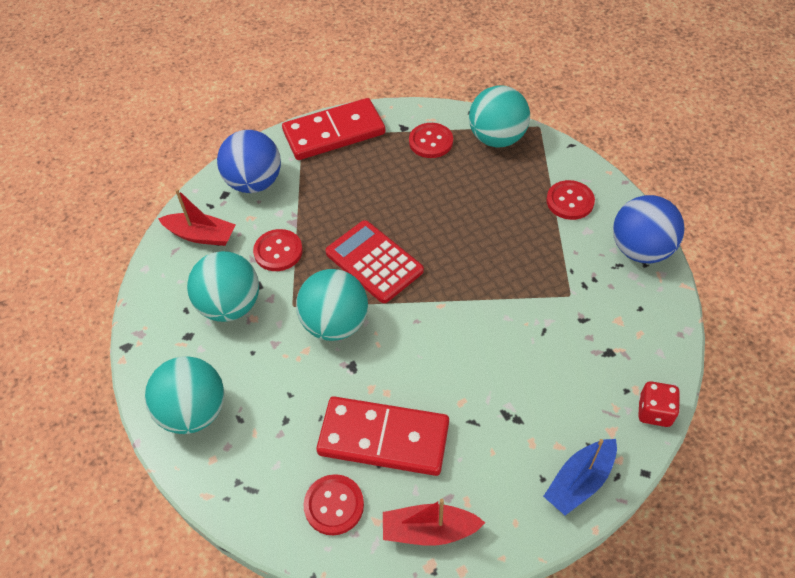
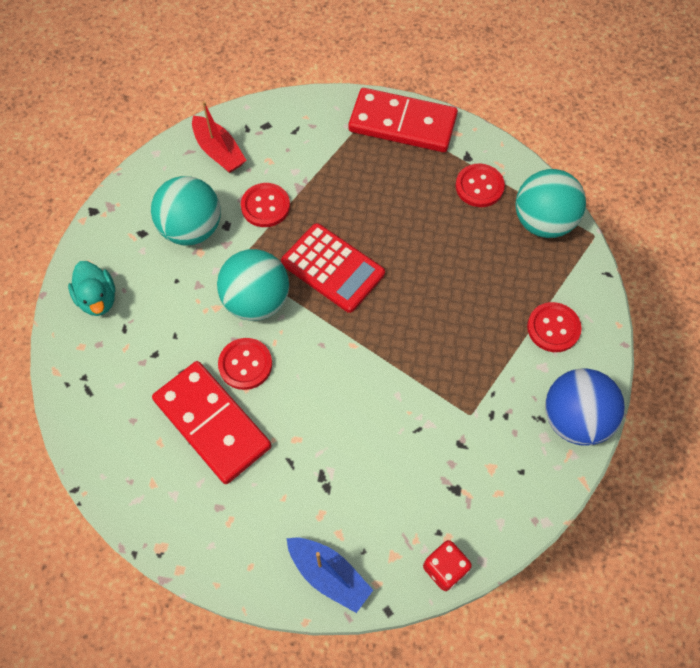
camera: 35 degrees right, 10 degrees up
turquoise ball [145,356,224,434] -> turquoise duck [68,261,115,316]
blue ball [217,130,281,193] -> none
red button [303,474,364,535] -> red button moved to [218,338,272,390]
red calculator [326,220,424,303] -> red calculator turned 135 degrees clockwise [281,223,385,313]
red boat [383,499,485,546] -> none
blue boat [543,439,617,515] -> blue boat turned 135 degrees counterclockwise [287,538,373,613]

